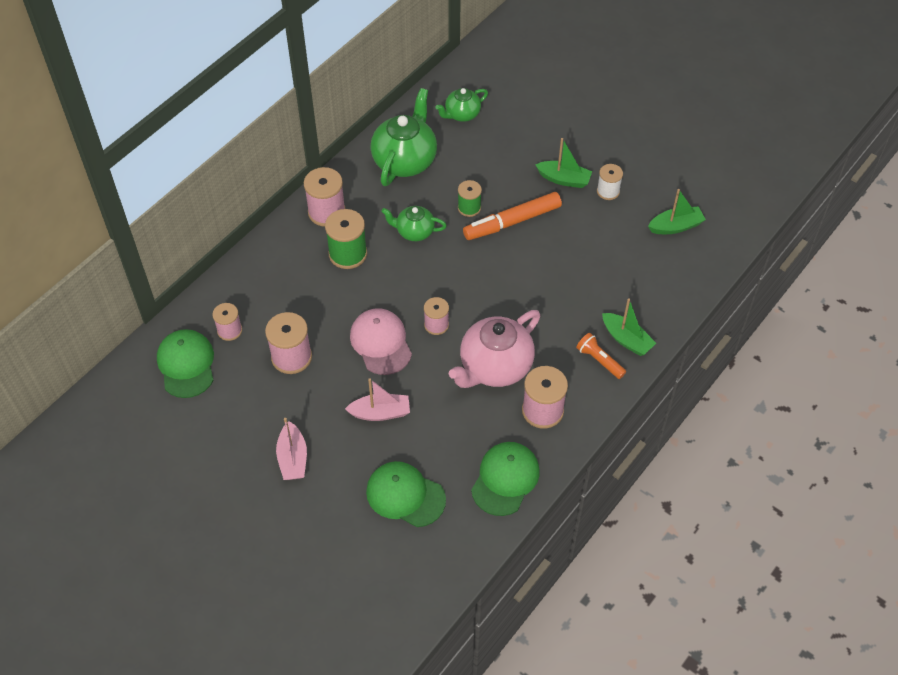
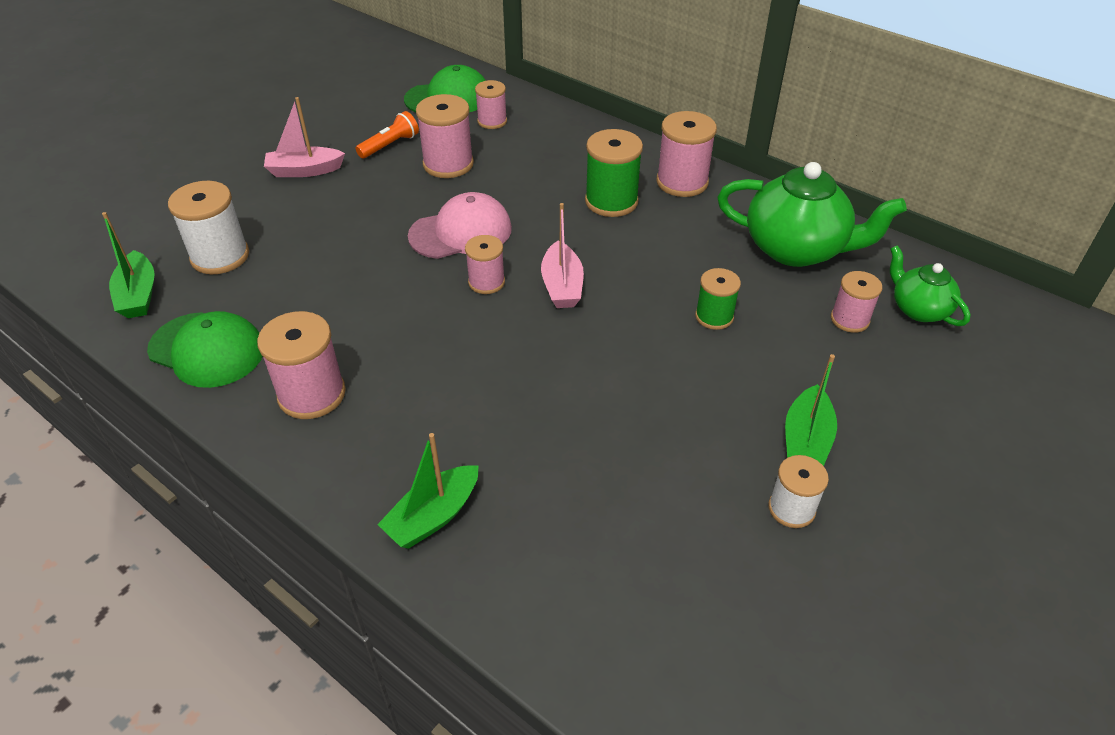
camera: 90 degrees right, 10 degrees down
pink boat [345,378,410,421] -> pink boat moved to [541,203,584,308]
green cap [366,461,446,527] -> white spool [168,181,249,274]
green teapot [381,206,447,241] -> none
pink teapot [449,310,540,388] -> none
orange marker [463,192,562,240] -> none
orange flashlight [576,333,626,379] -> orange flashlight moved to [356,111,419,158]
green boat [648,189,706,234] -> green boat moved to [102,212,155,318]
none -> pink spool [831,271,882,333]

